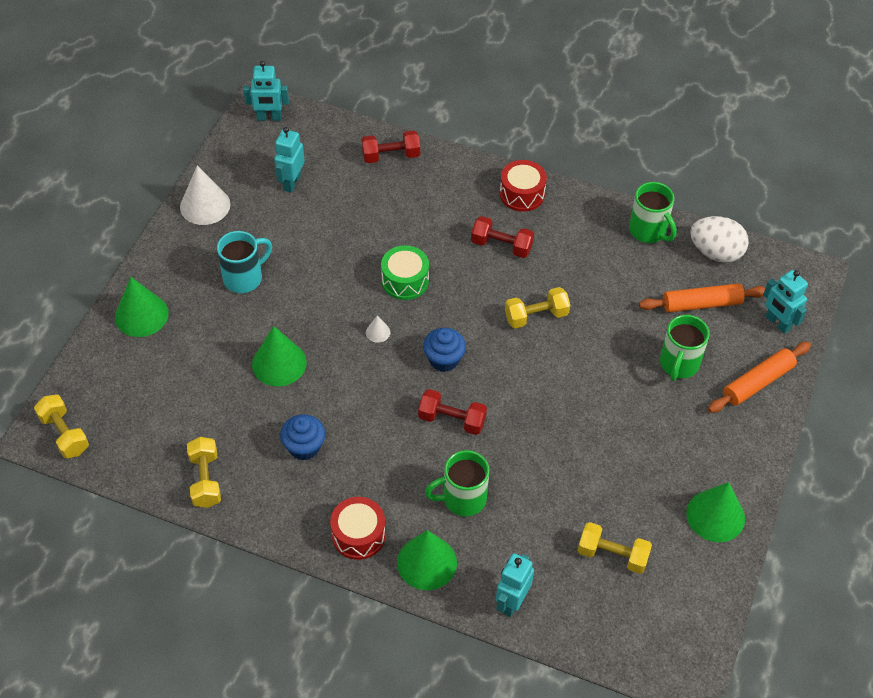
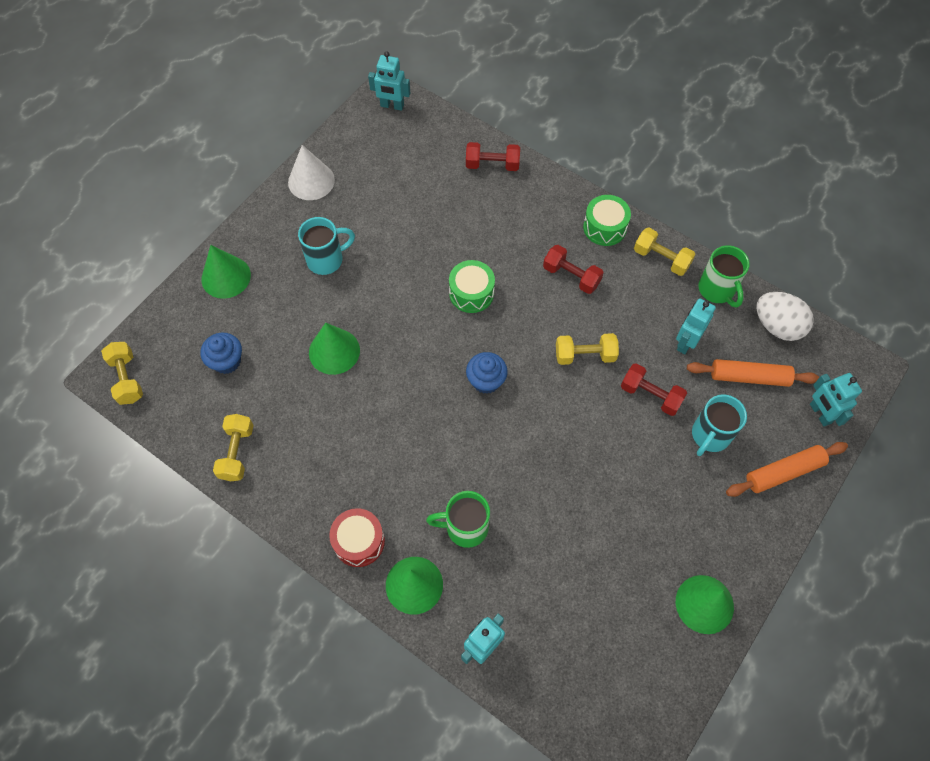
camera: 15 degrees right, 10 degrees up
turquoise robot [274,127,305,193] -> turquoise robot moved to [676,298,716,354]
blue cupcake [280,414,325,460] -> blue cupcake moved to [201,333,242,374]
white cone [366,315,390,343] -> none
red dumbbell [418,389,487,435] -> red dumbbell moved to [621,363,687,416]
red drum [500,160,547,212] -> green drum [583,195,631,246]
yellow dumbbell [578,522,652,574] -> yellow dumbbell moved to [634,228,696,276]
green mug [660,315,710,381] -> turquoise mug [692,394,747,456]

